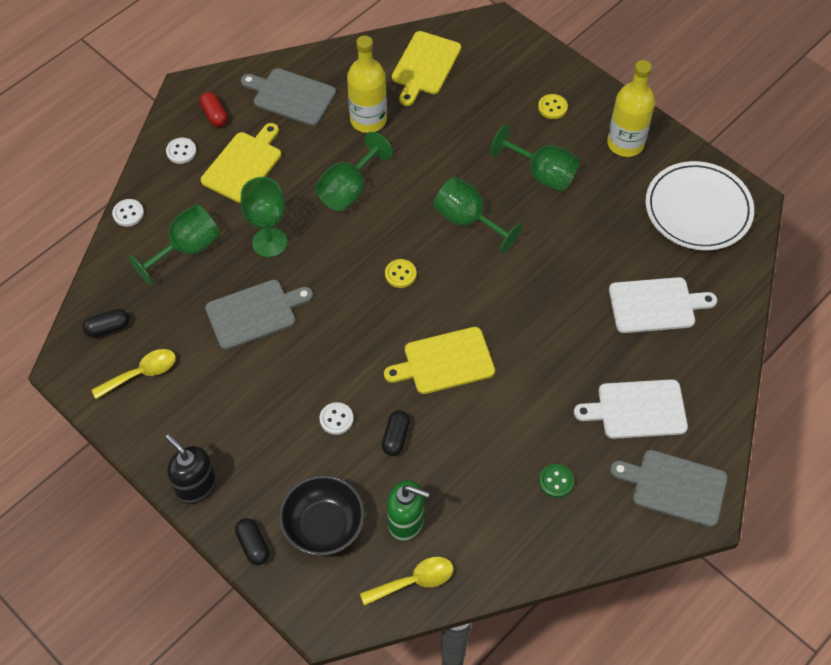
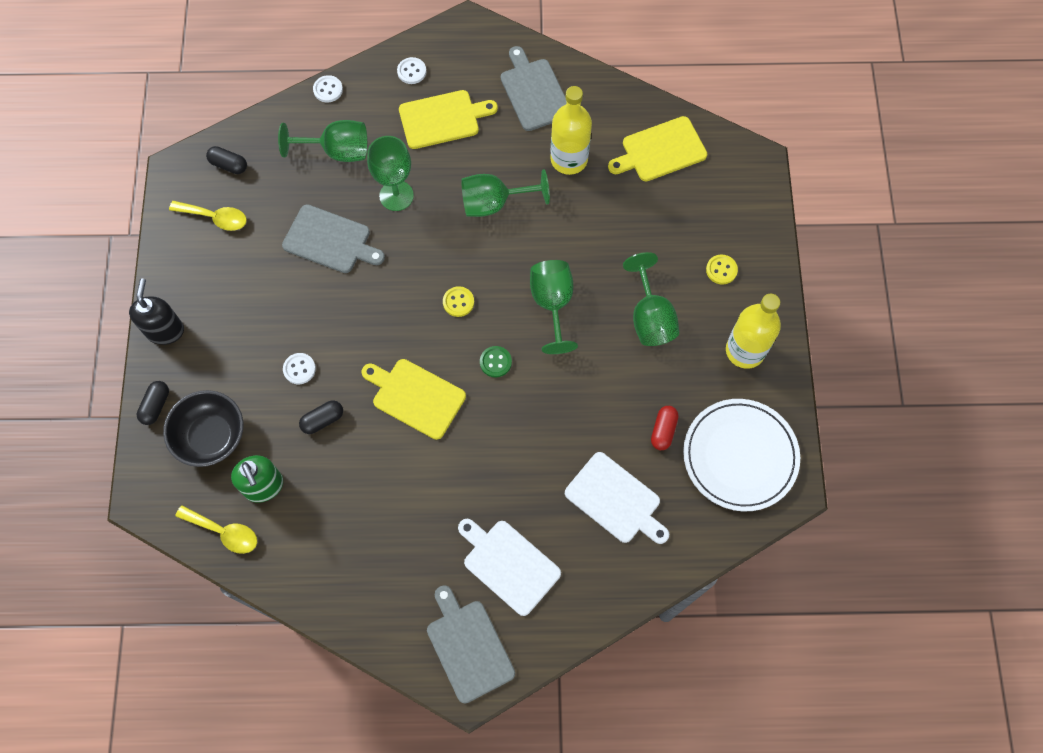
camera: 45 degrees right, 10 degrees up
red capsule [200,92,228,127] -> red capsule moved to [651,406,679,450]
green button [539,464,574,498] -> green button moved to [480,346,512,377]

